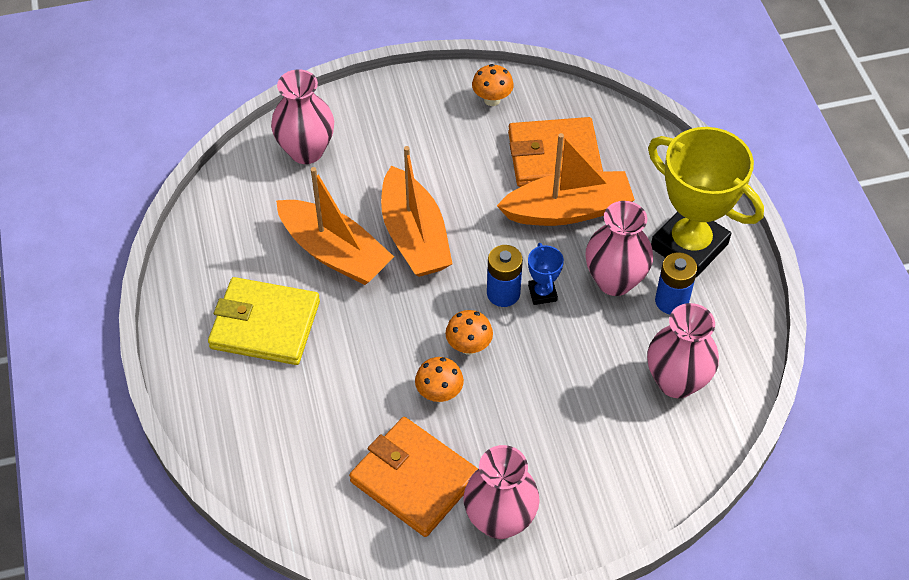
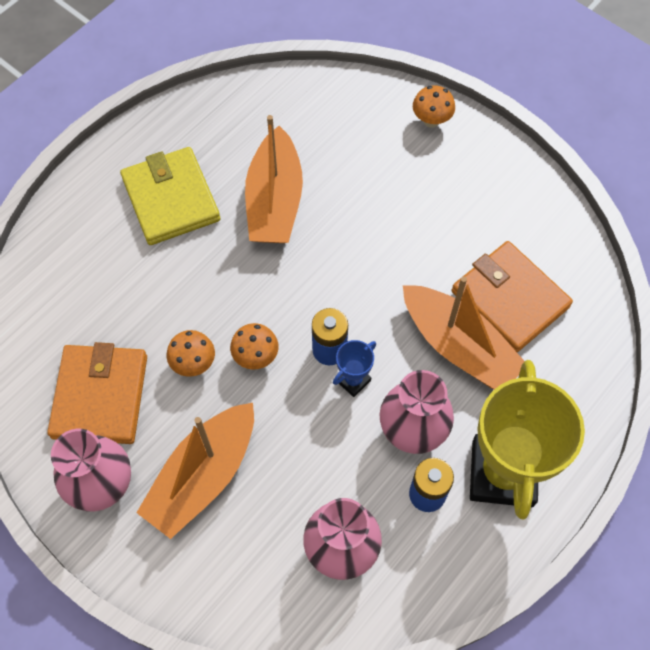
camera: 55 degrees right, 10 degrees up
pink vase [271,70,334,164] -> none
orange boat [381,146,453,277] -> orange boat moved to [136,403,254,539]
orange mushroom [472,64,514,106] -> orange mushroom moved to [413,85,455,128]

